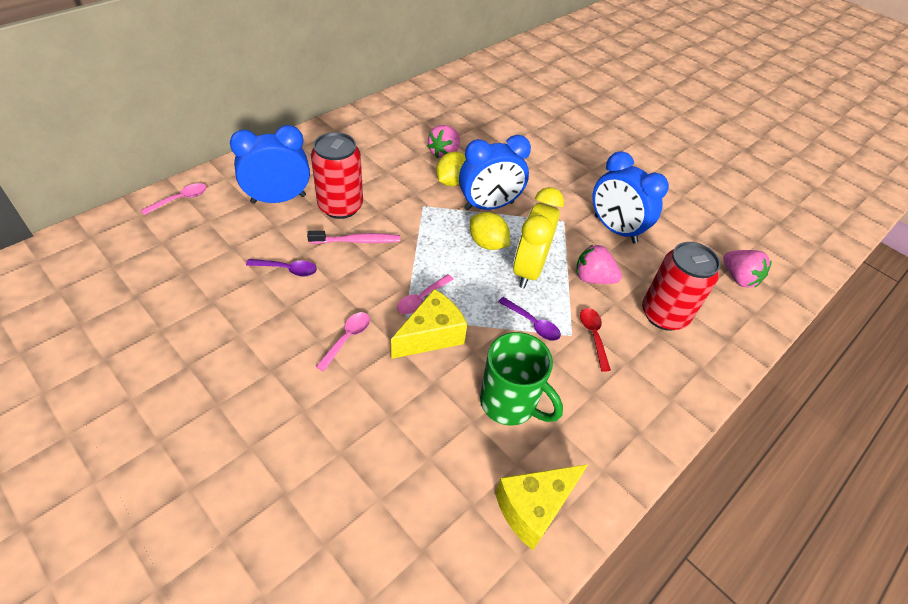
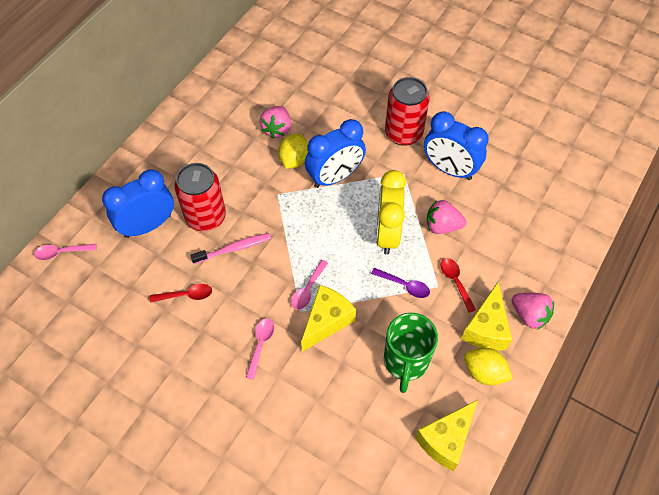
camera: 10 degrees left, 10 degrees up
pink spoon [141,183,207,215] -> pink spoon turned 135 degrees counterclockwise [34,244,96,260]
purple spoon [246,259,317,276] -> red spoon [150,284,212,303]
yellow lemon [470,212,510,250] -> yellow lemon moved to [464,348,513,385]
green mug [480,332,563,426] -> green mug turned 75 degrees clockwise [384,313,438,393]
red can [642,242,721,331] -> red can moved to [385,77,430,146]
pink strawberry [723,250,772,287] -> pink strawberry moved to [512,293,554,330]
none -> yellow cheese [461,282,512,351]

